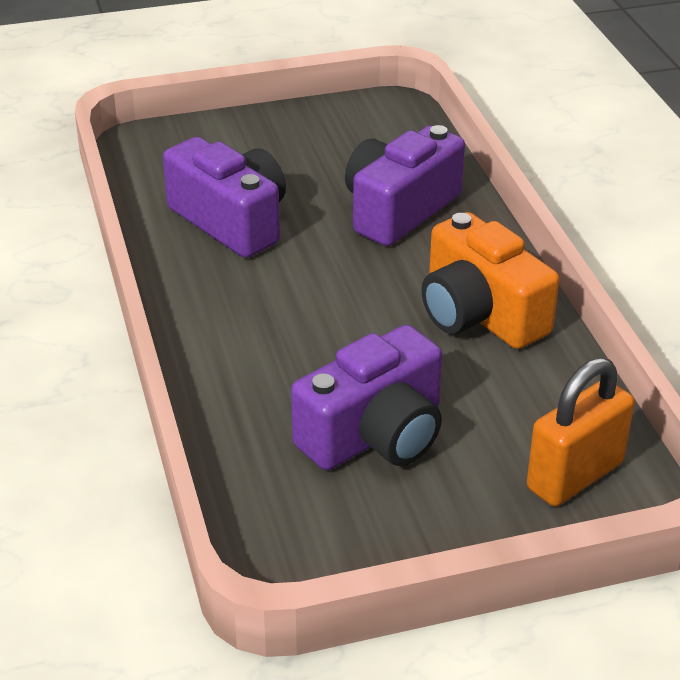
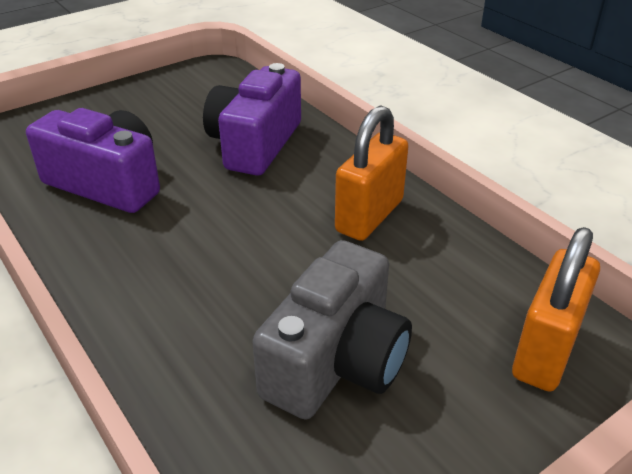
camera: 20 degrees left, 0 degrees up
purple camera [291,325,442,470] -> grey camera [252,240,412,420]
orange camera [421,212,559,349] -> orange padlock [335,105,408,241]

